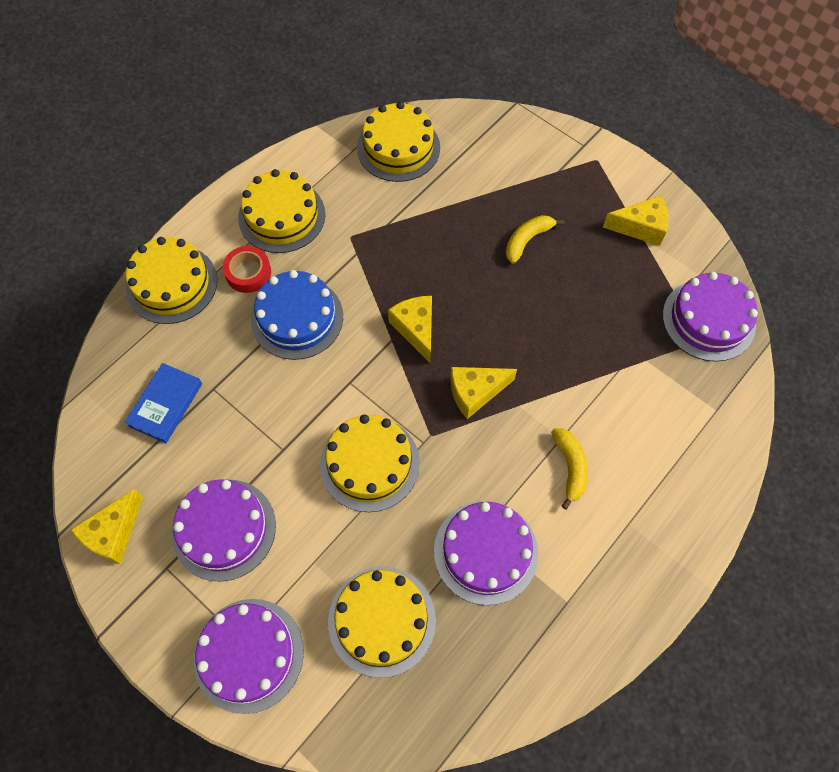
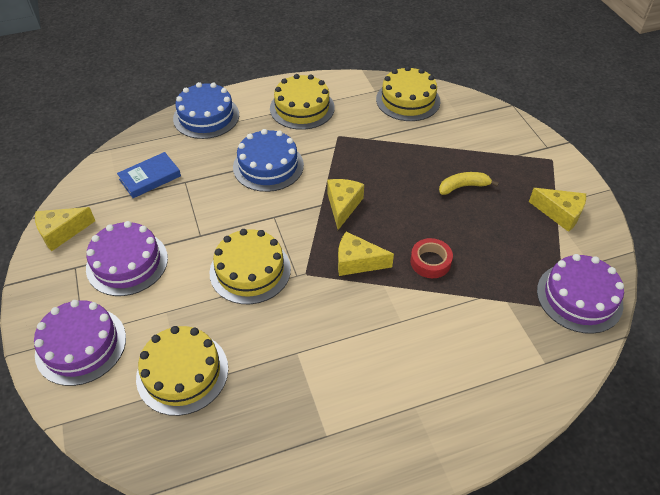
camera: 30 degrees right, 15 degrees down
yellow cake [126,237,217,324] -> blue cake [173,82,239,139]
red tape [223,246,271,293] -> red tape moved to [410,238,453,278]
purple cake [434,501,538,605] -> none
yellow banana [551,428,588,509] -> none

